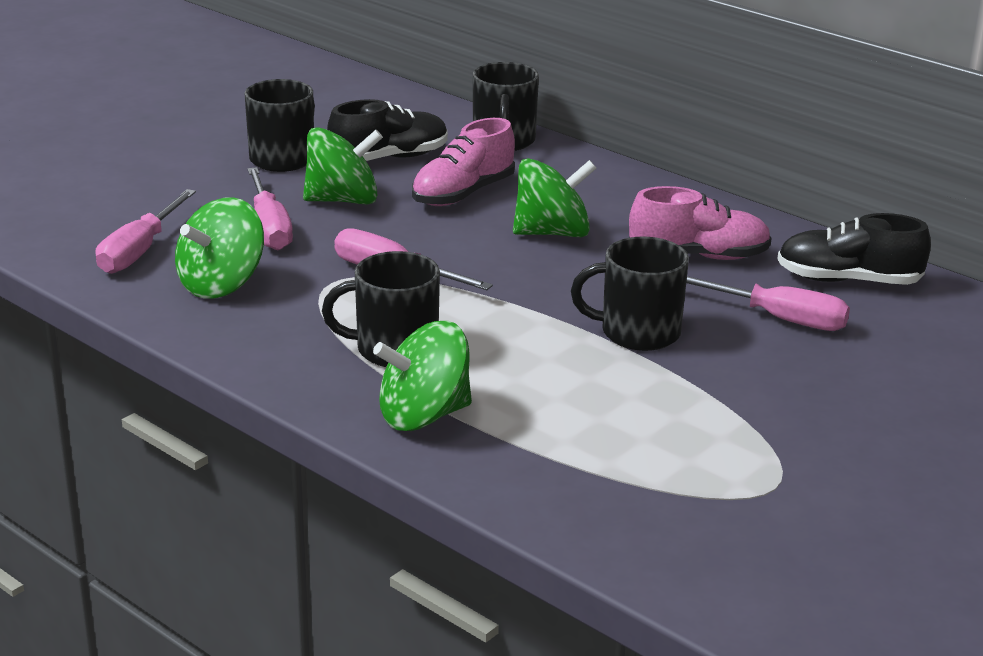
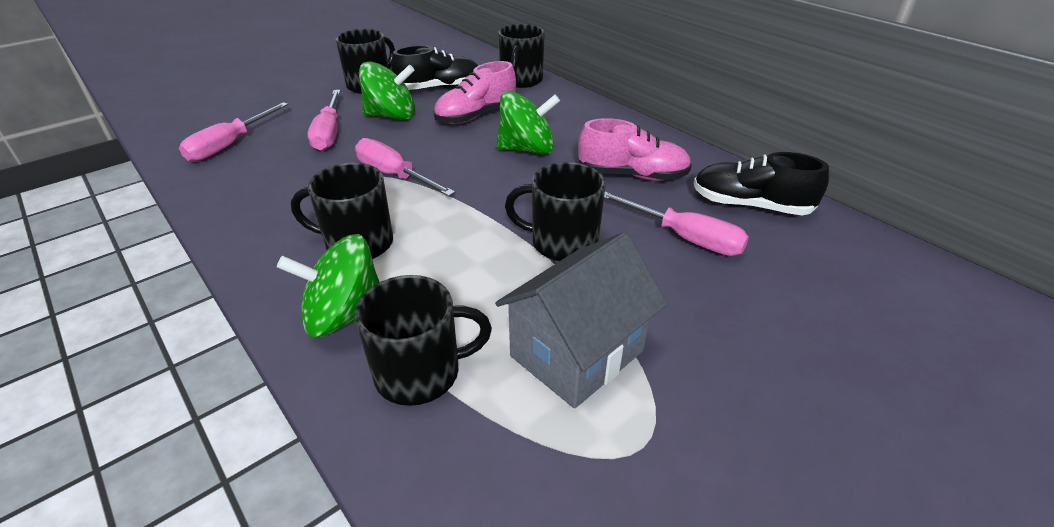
camera: 10 degrees right, 10 degrees up
green spinning top [175,197,264,299] -> none
none -> black mug [355,275,492,406]
none -> grey house [495,232,667,409]

